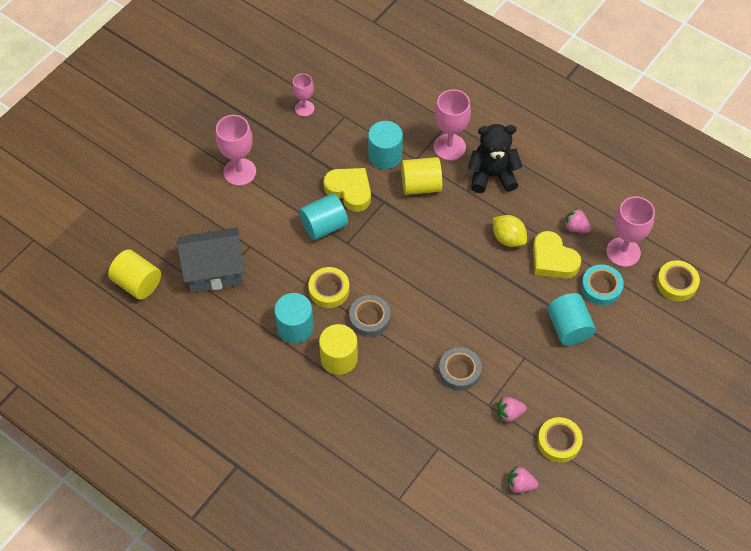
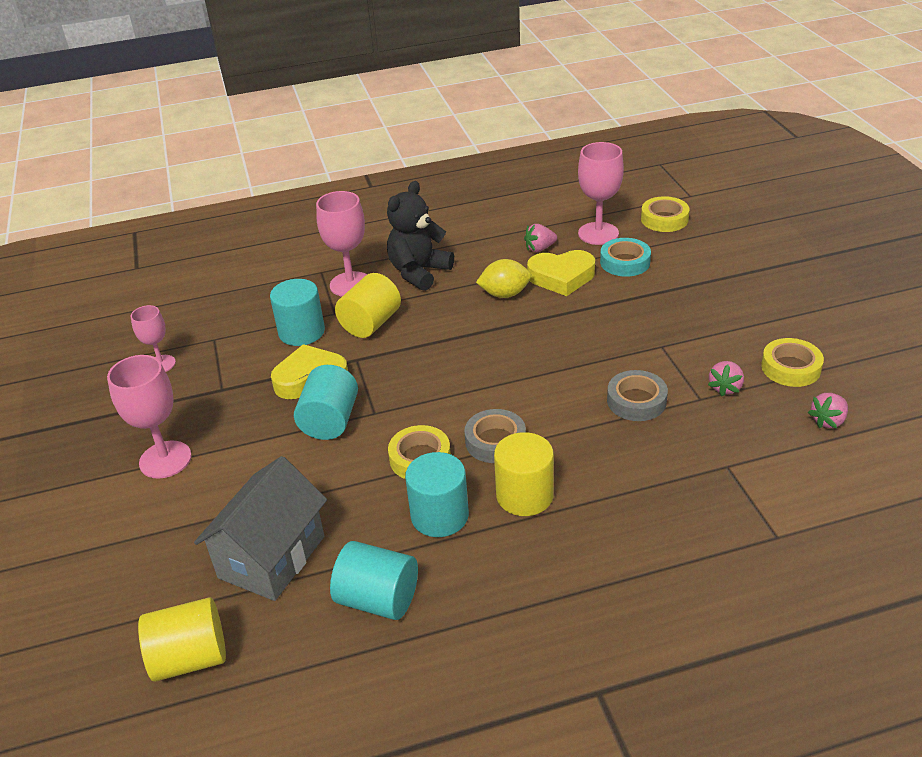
camera: 50 degrees left, 20 degrees down
turquoise cylinder [547,293,596,345] -> turquoise cylinder moved to [330,541,418,620]

